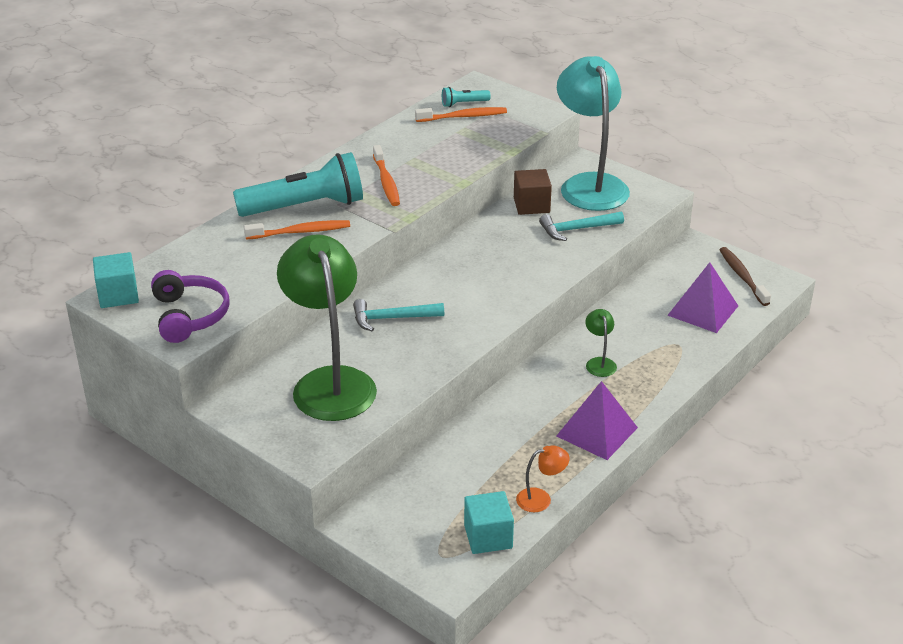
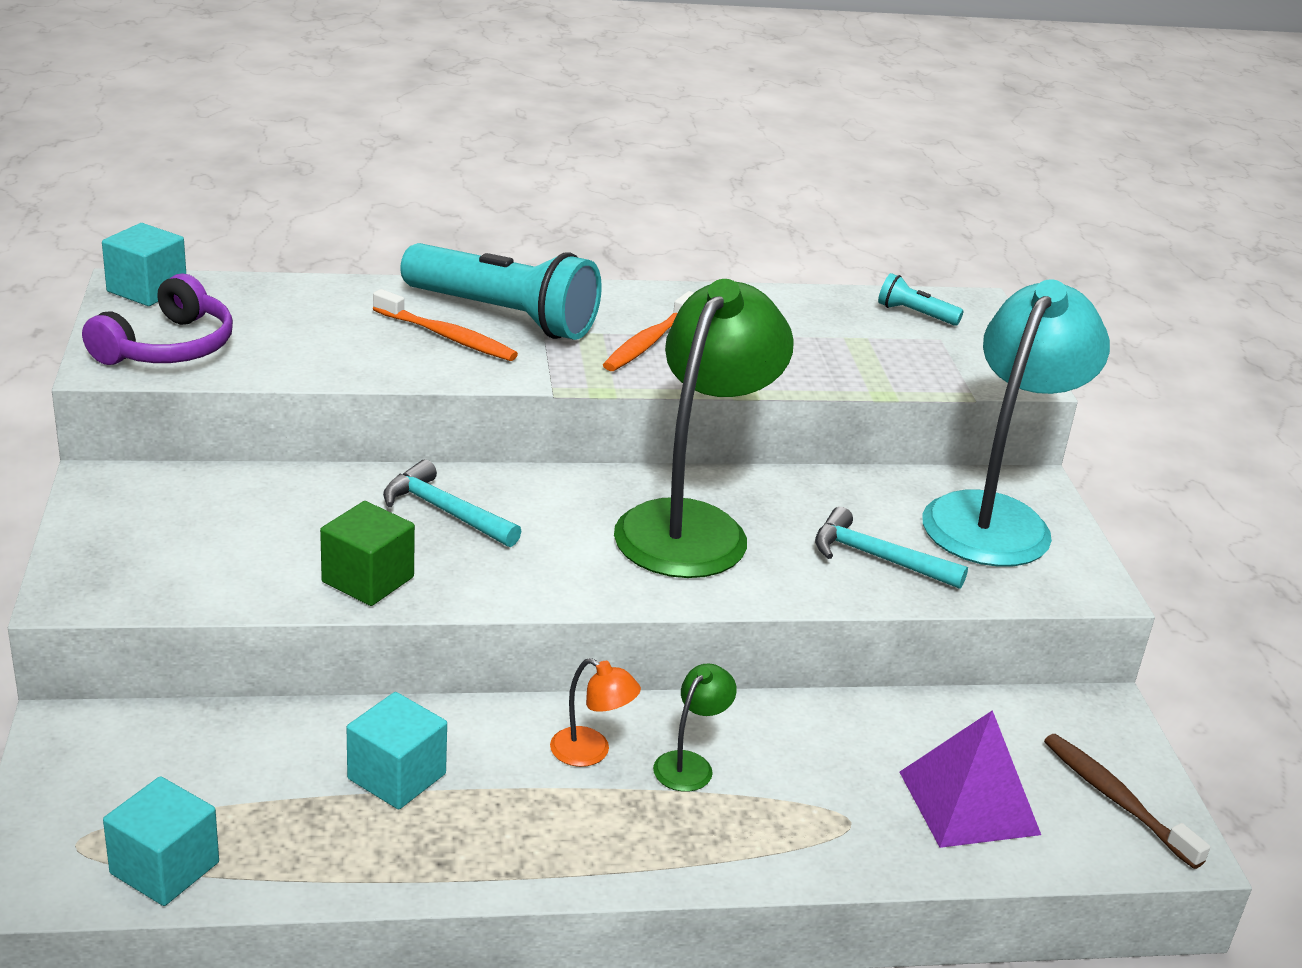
camera: 40 degrees right, 5 degrees down
green lamp [277,234,377,421] -> green lamp moved to [614,279,794,578]
orange toothbrush [415,107,507,122] -> none
brown cube [514,169,552,215] -> none
orange lamp [516,445,569,512] -> orange lamp moved to [550,658,641,767]
purple pyramid [557,381,638,460] -> none
brown toothbrush [719,247,771,306] -> brown toothbrush turned 60 degrees counterclockwise [1044,734,1210,869]
none -> green cube [320,501,415,606]
none -> turquoise cube [347,692,447,809]

